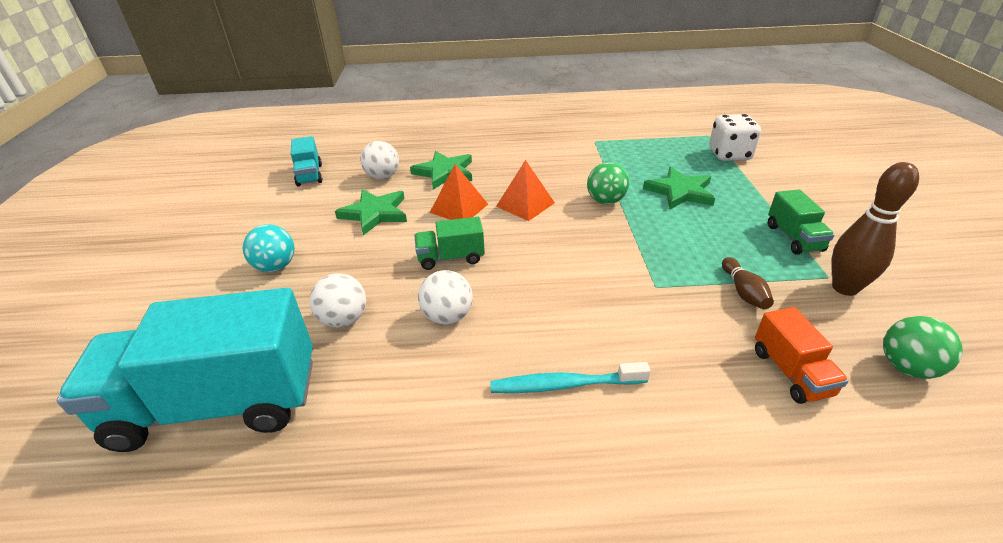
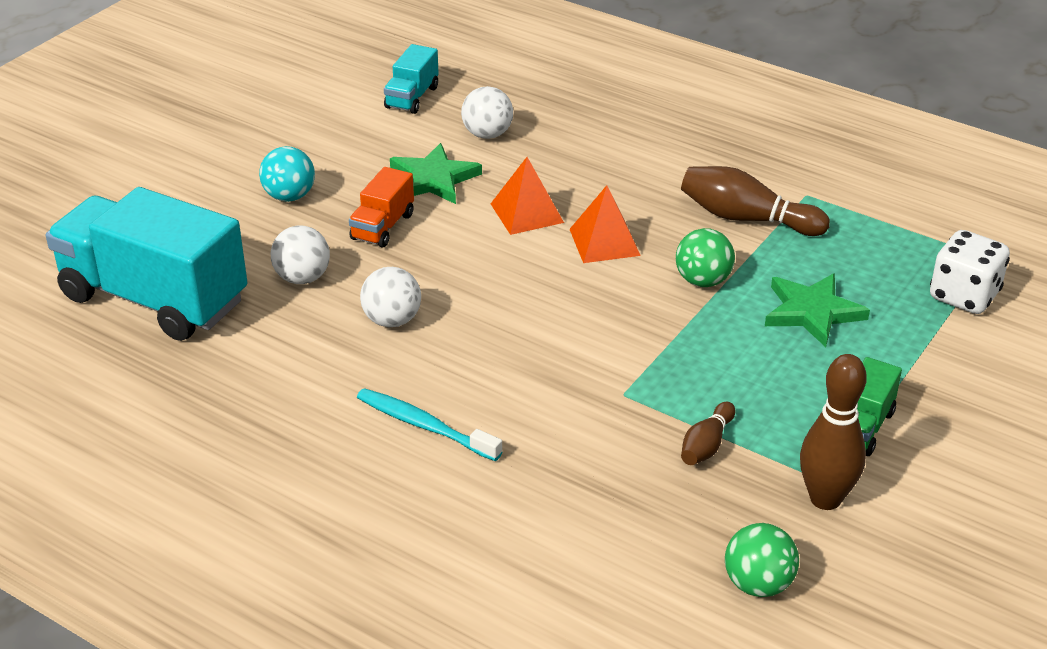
camera: 35 degrees right, 0 degrees up
green star [410,151,472,189] -> none
green truck [414,217,485,270] -> none
orange truck [755,307,849,404] -> orange truck moved to [349,167,414,247]
none -> brown bowling pin [681,166,830,236]

